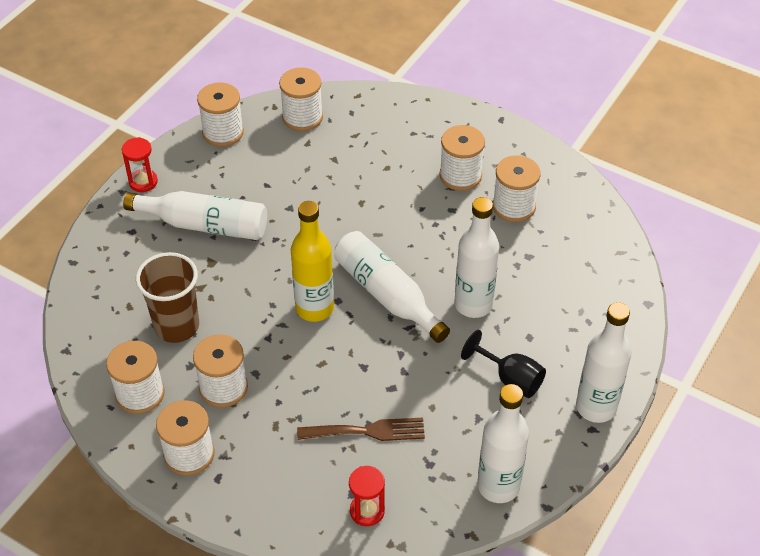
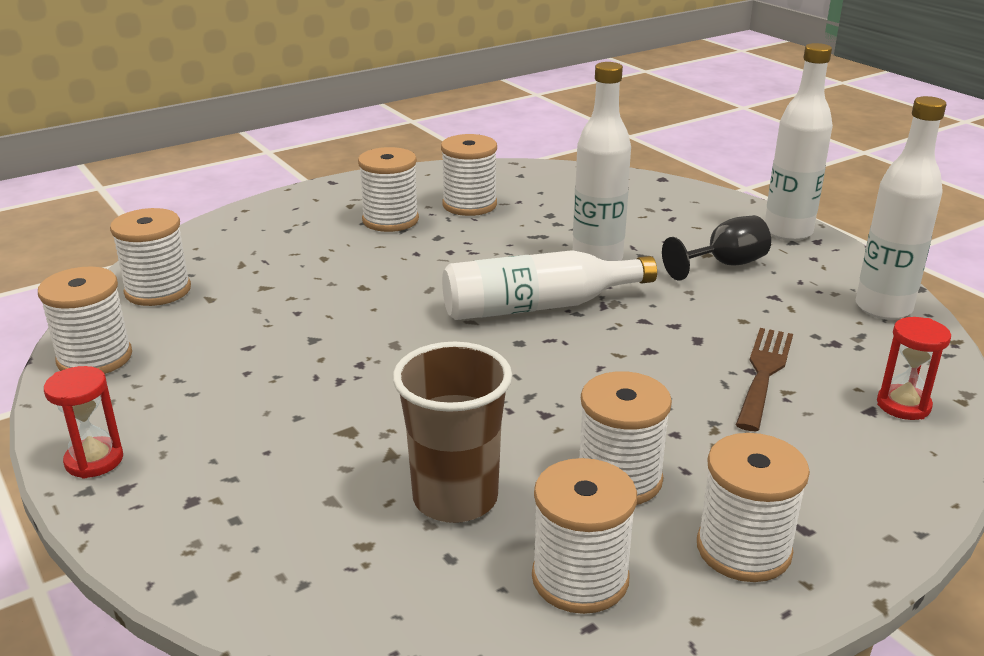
camera: 65 degrees left, 20 degrees down
white bottle [123,191,267,240] -> none
yellow bottle [291,201,334,322] -> none

